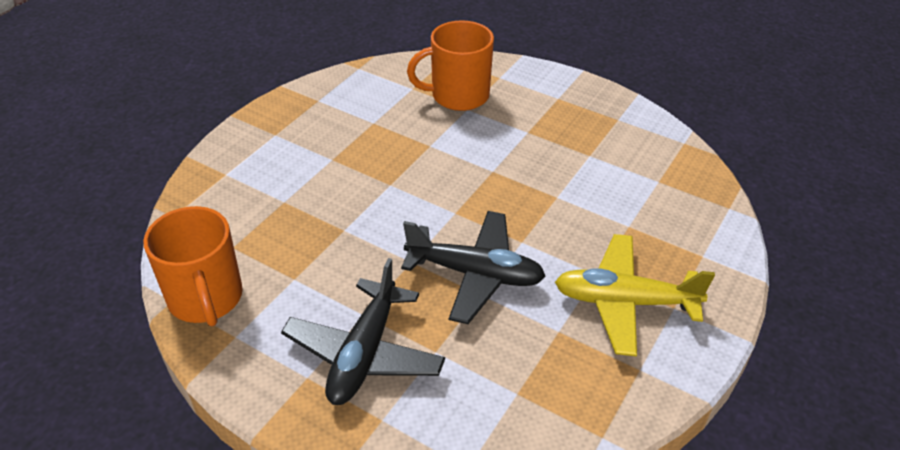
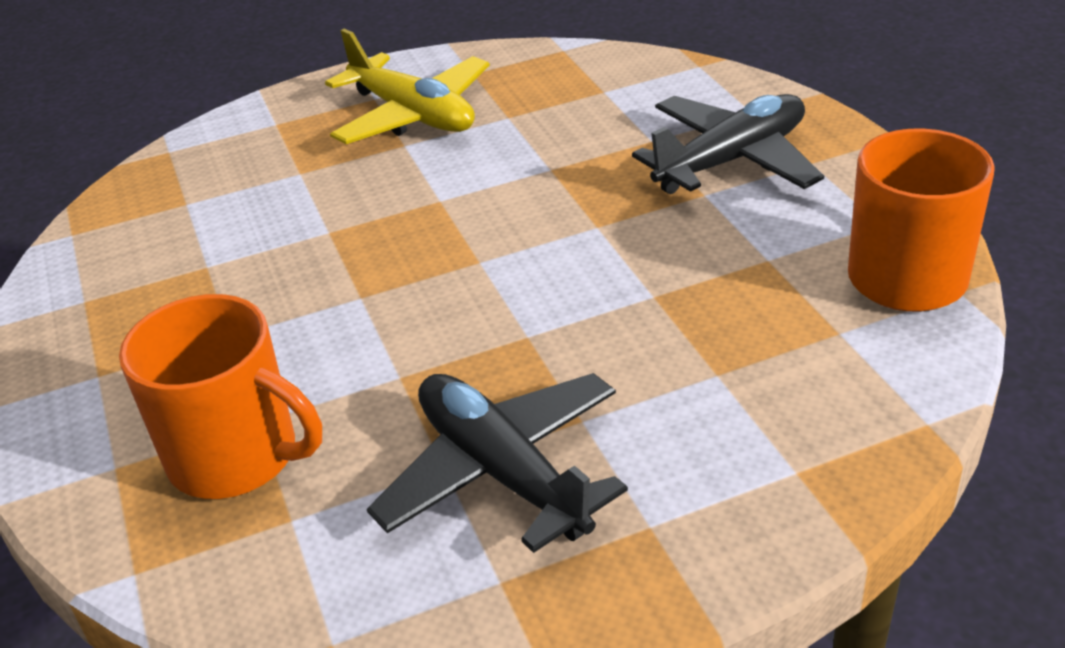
camera: 140 degrees left, 5 degrees down
black plane [401,211,546,324] -> black plane moved to [367,373,628,553]

